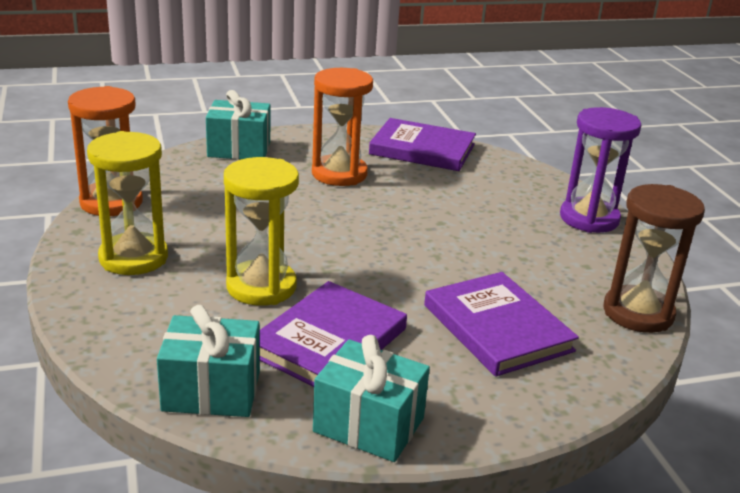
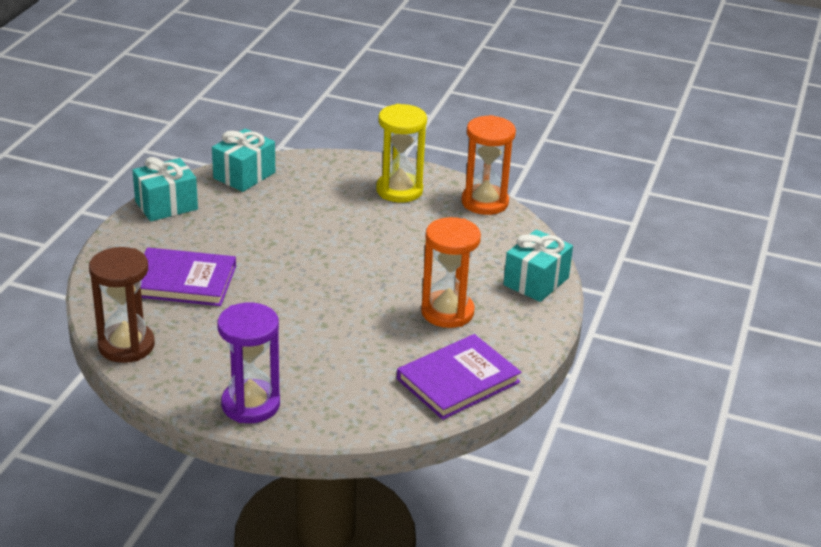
camera: 125 degrees right, 5 degrees up
yellow hourglass [224,157,299,306] -> none
purple book [259,281,407,387] -> none

